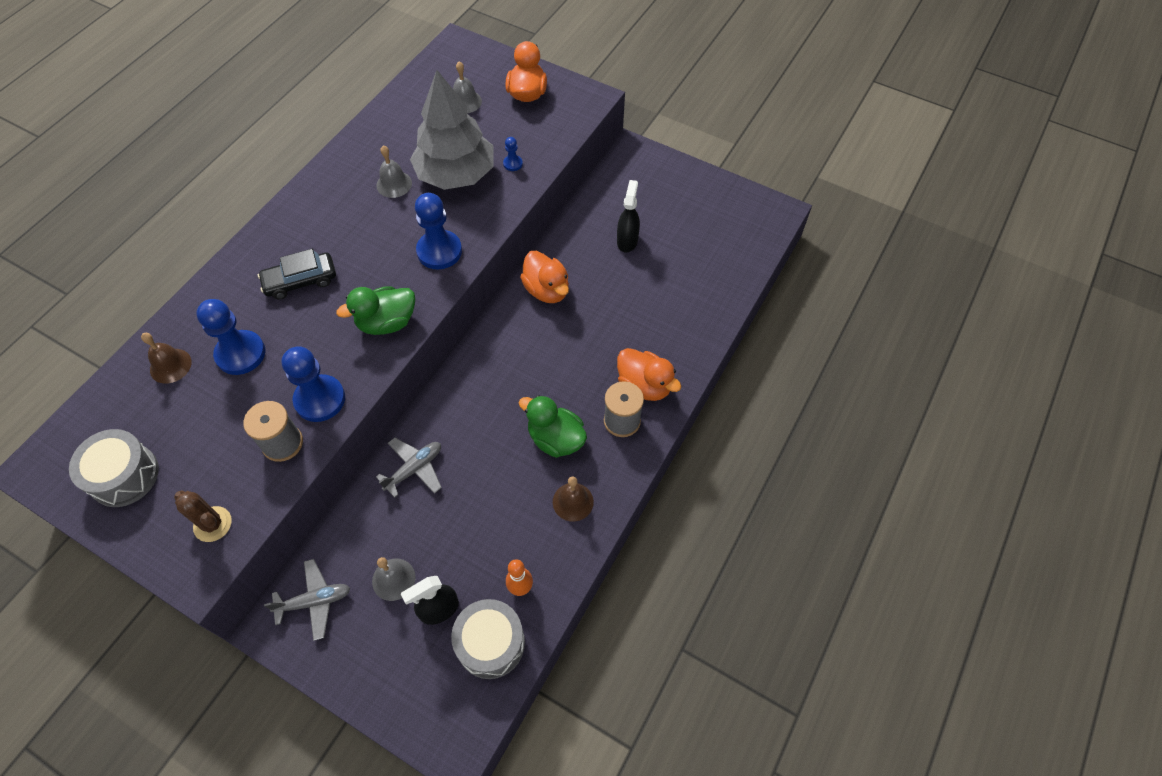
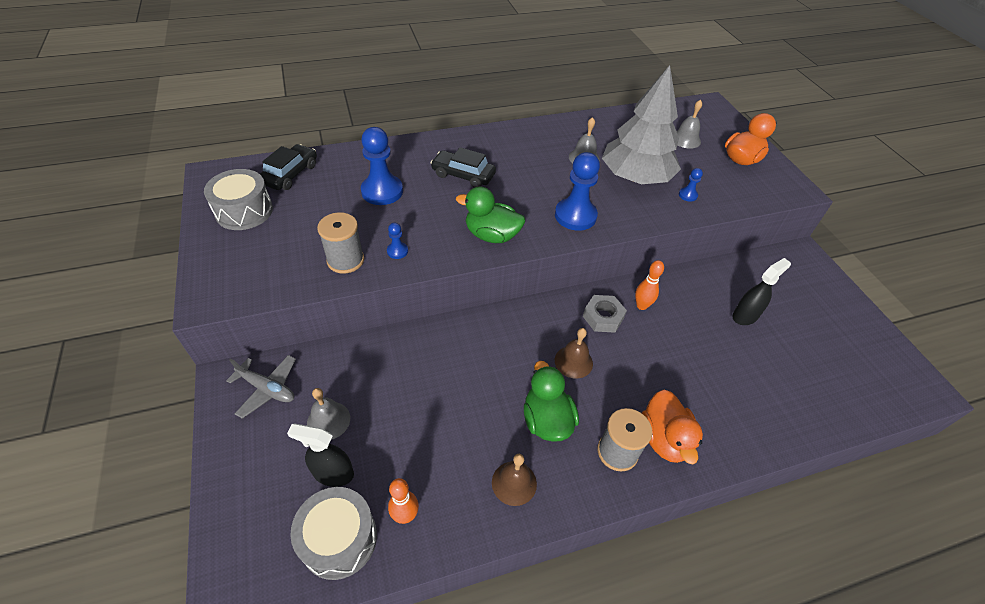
camera: 40 degrees right, 10 degrees down
brown bell [141,333,192,384] -> brown bell moved to [555,328,593,379]
brown cactus [174,490,232,542] -> none
blue pawn [281,346,345,422] -> blue pawn [387,223,408,259], size x0.46
grey plane [376,438,442,498] -> none
orange duck [520,251,569,303] -> orange bowling pin [635,260,664,310]
none -> black car [260,144,317,190]
none -> grey nut [583,295,627,333]

